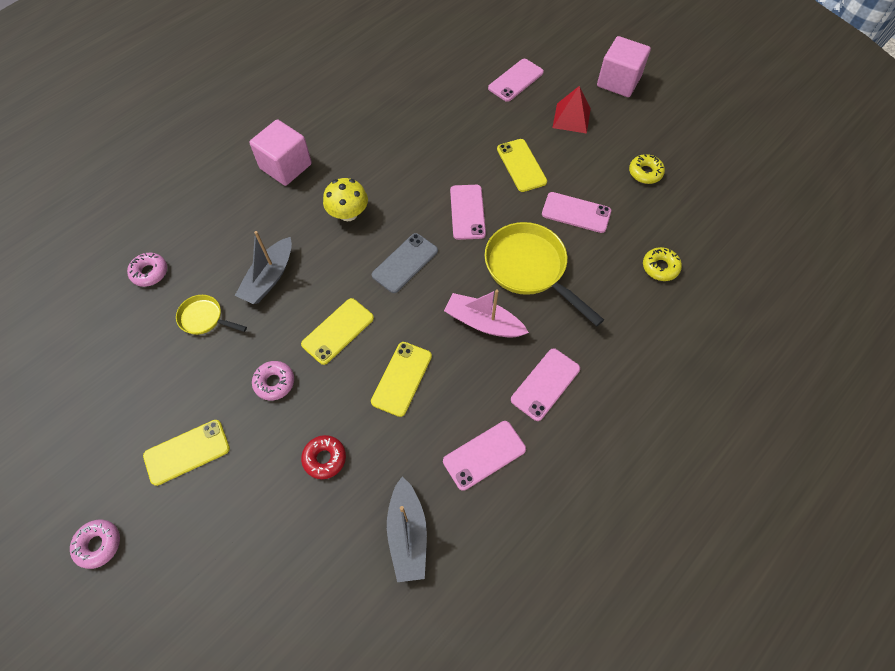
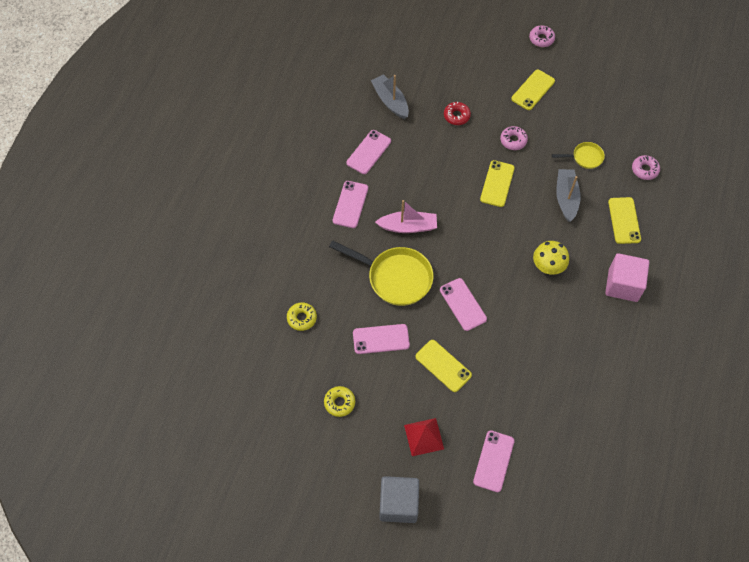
camera: 155 degrees right, 0 degrees up
yellow phone [371,342,432,417] -> yellow phone moved to [608,197,641,244]
grey phone [372,233,438,293] -> none
pink cube [597,36,651,97] -> grey cube [380,476,419,523]

